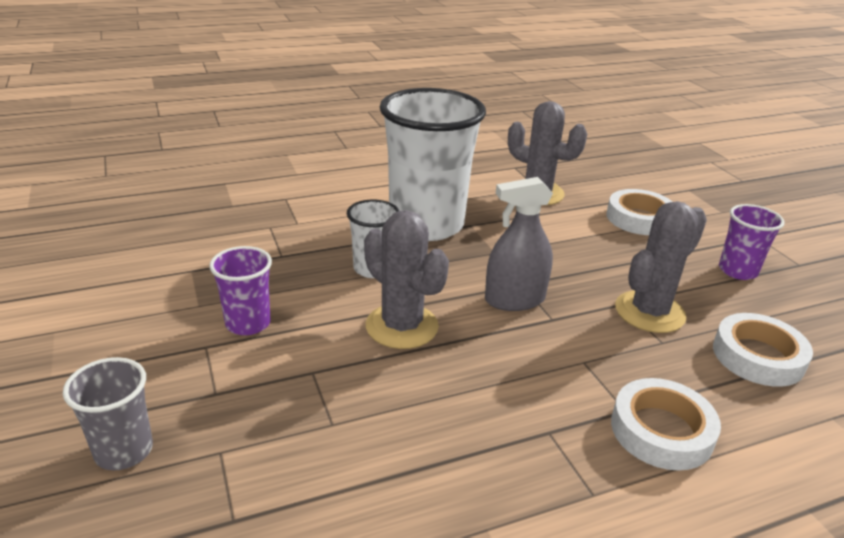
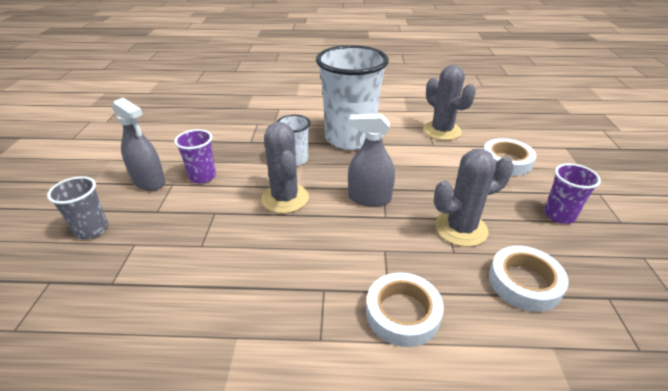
camera: 25 degrees right, 5 degrees up
none -> grey spray bottle [112,98,166,191]

